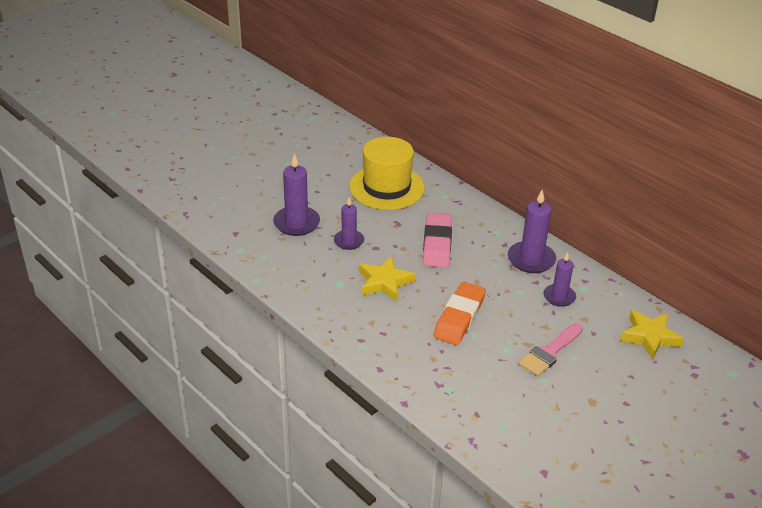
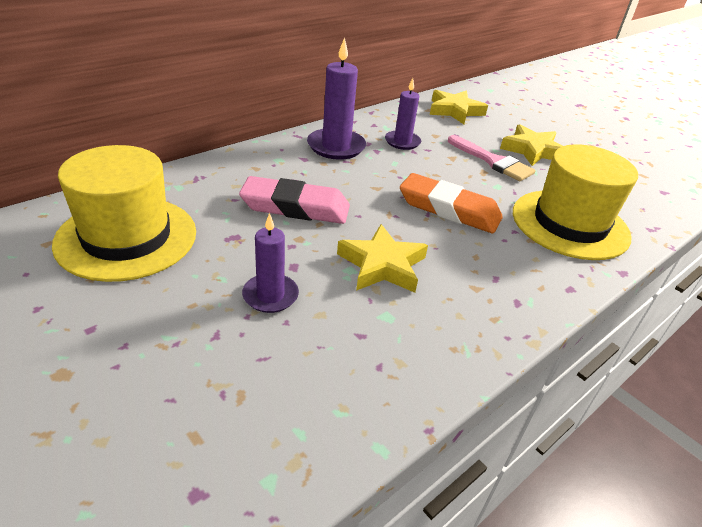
camera: 90 degrees left, 0 degrees up
purple candle [273,154,320,236] -> none
none -> yellow star [500,124,562,166]
none -> yellow hat [513,144,638,260]

